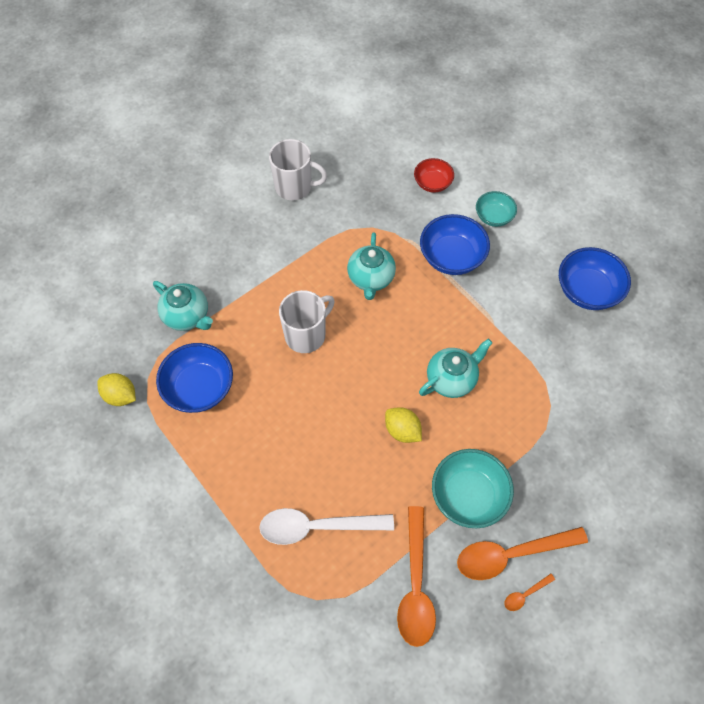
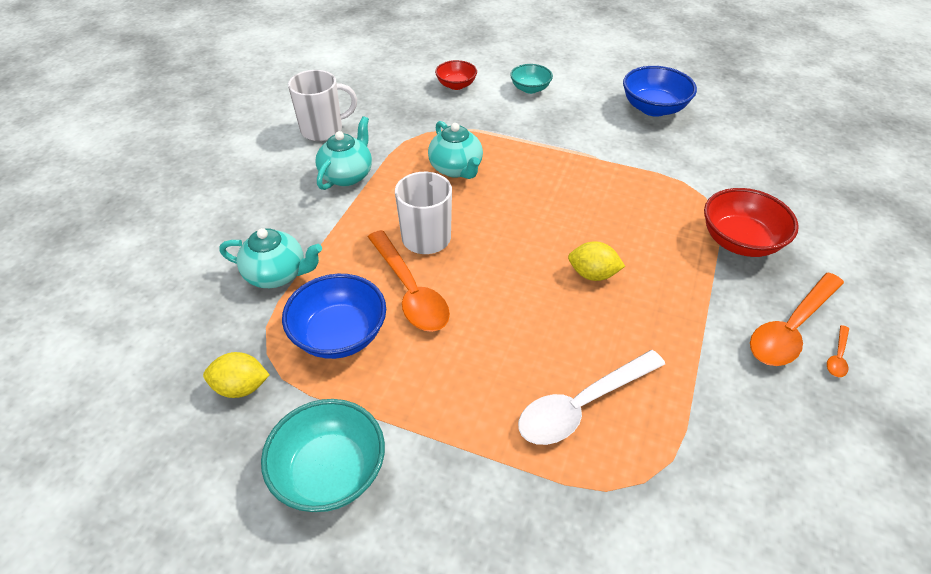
camera: 30 degrees left, 15 degrees down
orange spoon [397,506,436,647] -> orange spoon moved to [368,230,450,332]
turquoise teapot [419,339,492,398] -> turquoise teapot moved to [315,116,372,190]
blue bowl [420,214,490,275] -> none
turquoise bowl [432,449,514,528] -> turquoise bowl moved to [261,399,385,512]
none -> red bowl [704,188,799,257]

